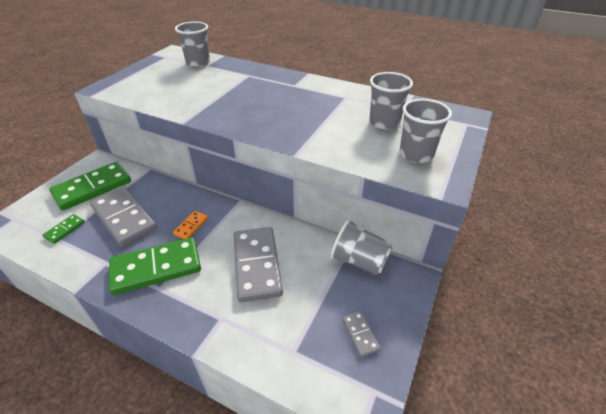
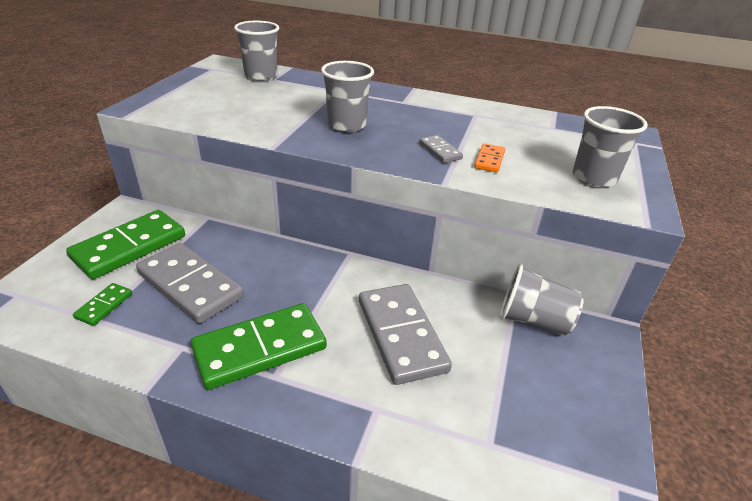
camera: 10 degrees left, 5 degrees down
orange domino [173,211,208,239] -> orange domino moved to [474,143,505,173]
grey domino [342,311,381,358] -> grey domino moved to [419,135,463,163]
grey cup [369,72,413,130] -> grey cup moved to [321,61,374,132]

